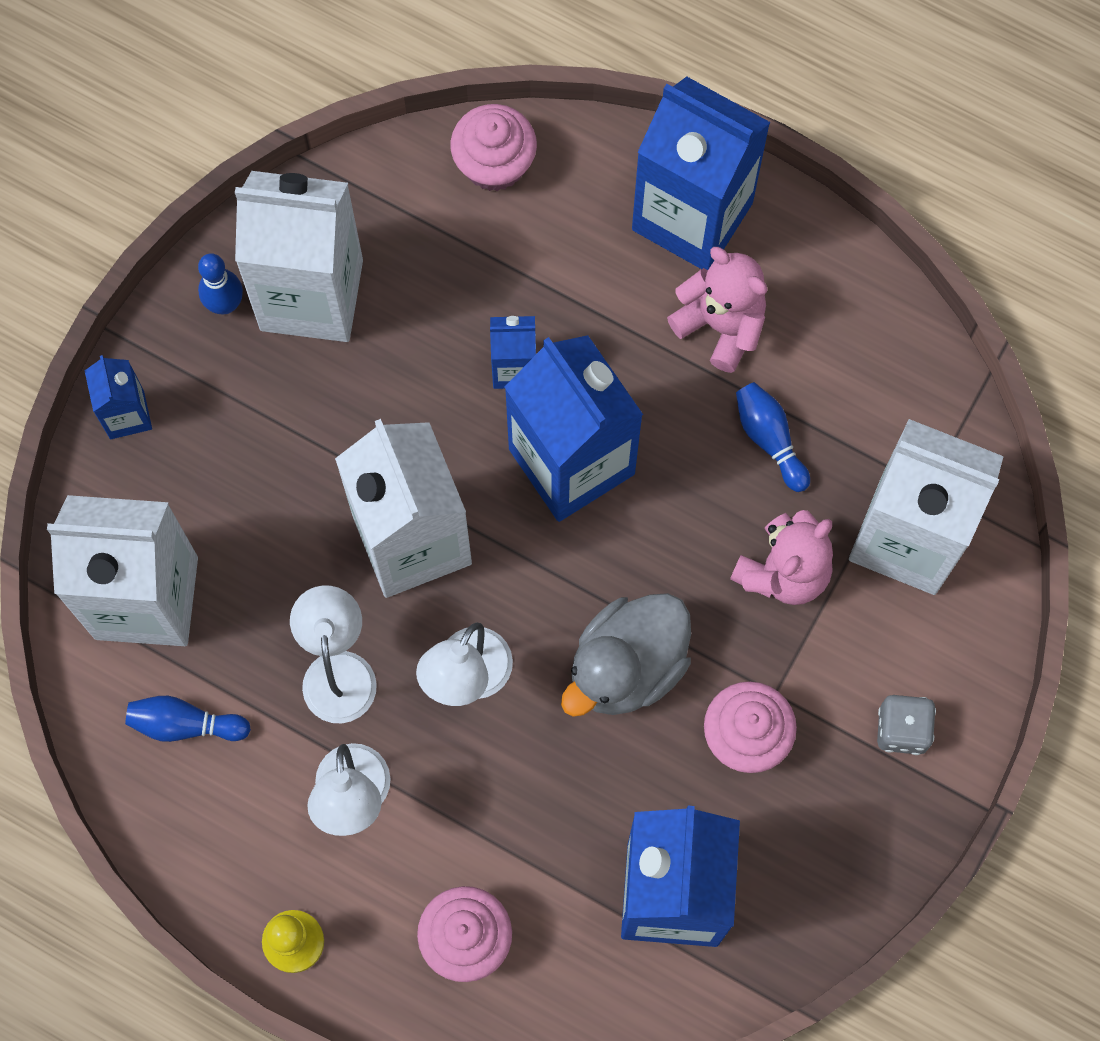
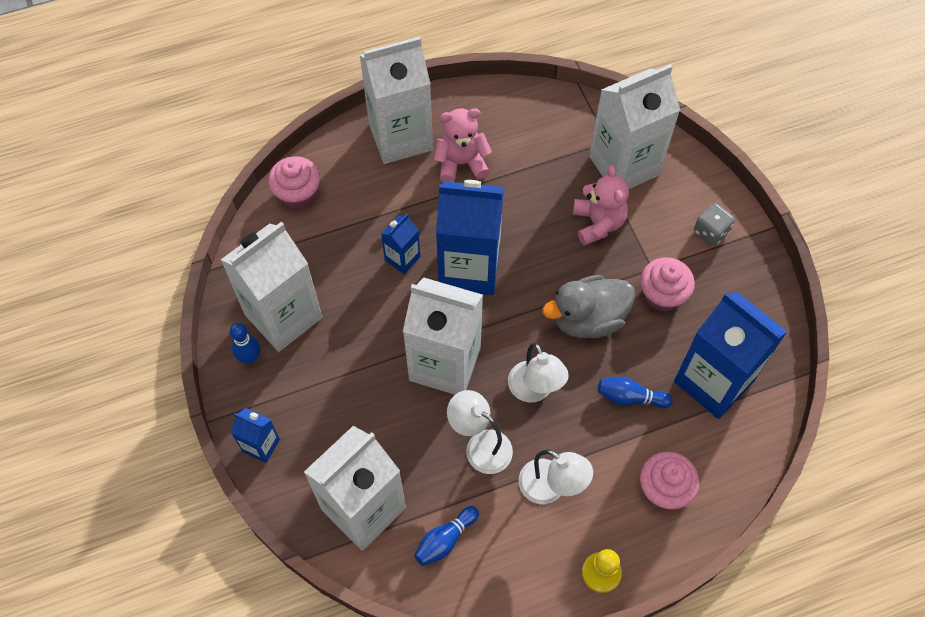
camera: 50 degrees left, 10 degrees down
grey duck [561,593,691,717] -> grey duck turned 75 degrees clockwise [542,275,635,338]
blue carton [632,77,771,270] -> white carton [360,36,433,164]
blue bowling pin [736,382,810,492] -> blue bowling pin moved to [598,377,673,408]

